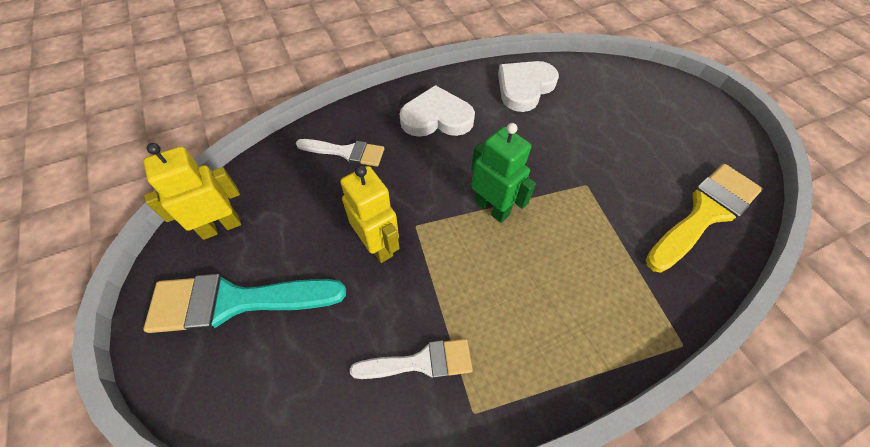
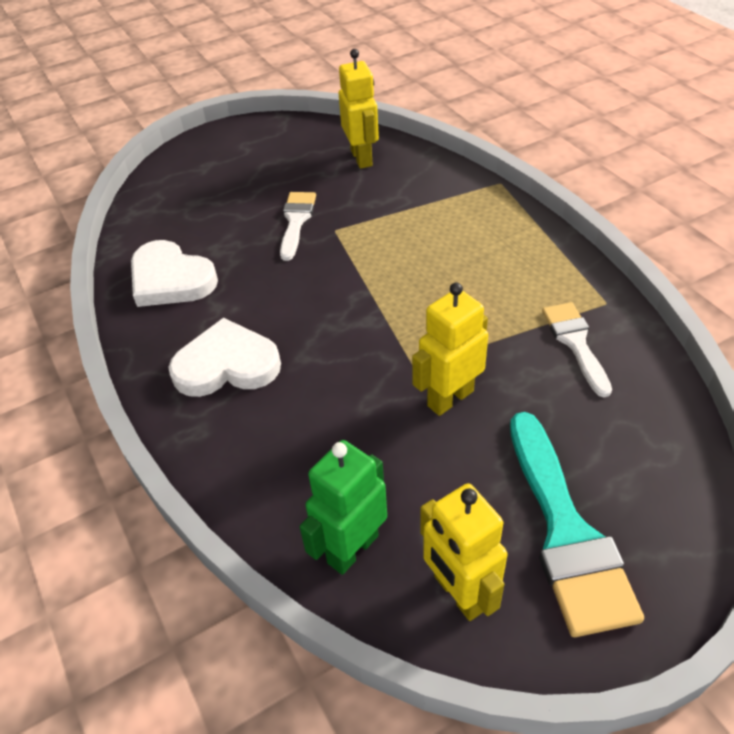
camera: 90 degrees left, 10 degrees down
white brush [296,139,384,167] -> white brush moved to [280,192,316,261]
white heart [400,85,475,137] -> white heart turned 90 degrees clockwise [168,318,281,397]
green robot [471,123,536,223] -> green robot moved to [300,440,387,575]
yellow brush [645,164,763,273] -> yellow robot [339,49,379,169]

